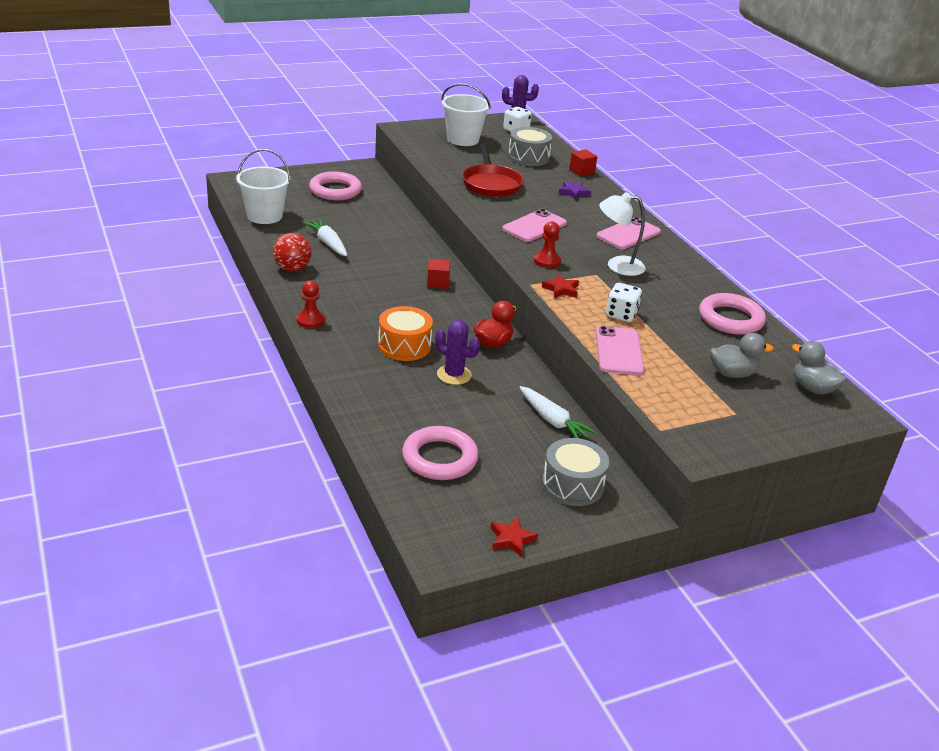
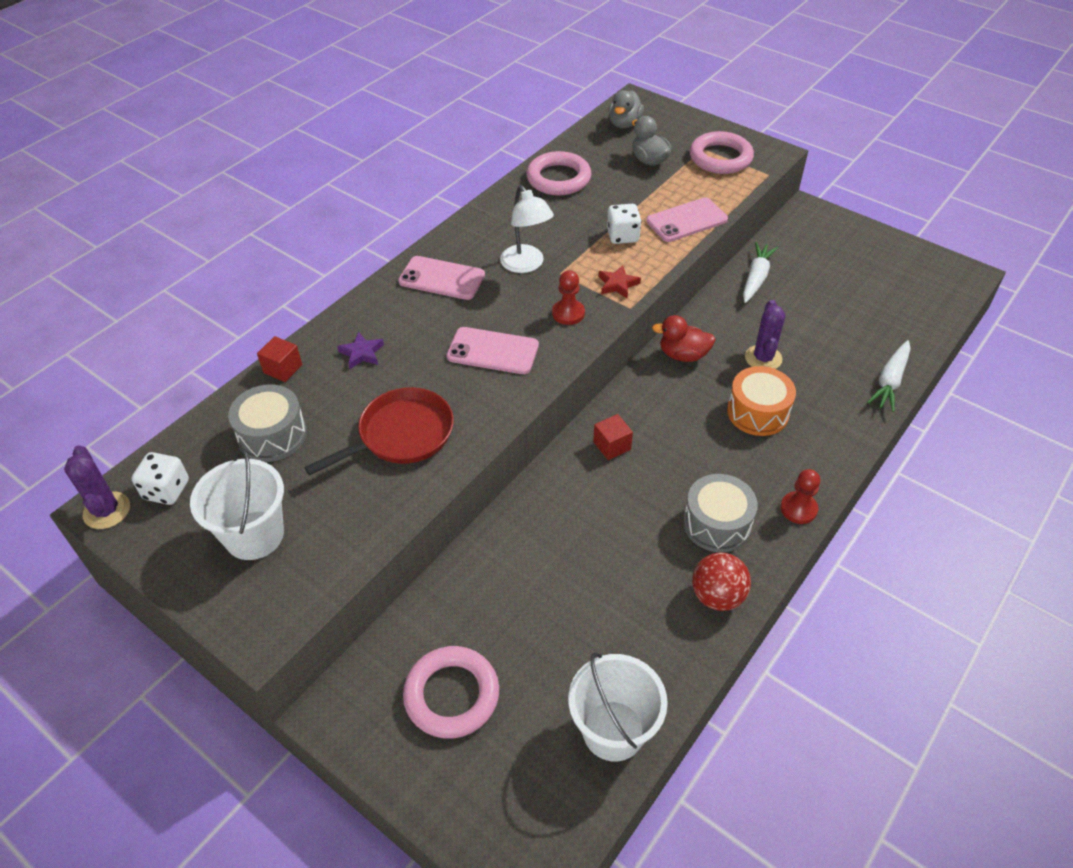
camera: 115 degrees left, 15 degrees up
white carrot [302,219,347,256] -> white carrot moved to [867,340,910,412]
pink ring [402,426,479,480] -> pink ring moved to [690,131,754,174]
red star [490,517,538,557] -> none
grey drum [542,438,609,506] -> grey drum moved to [683,474,758,552]

